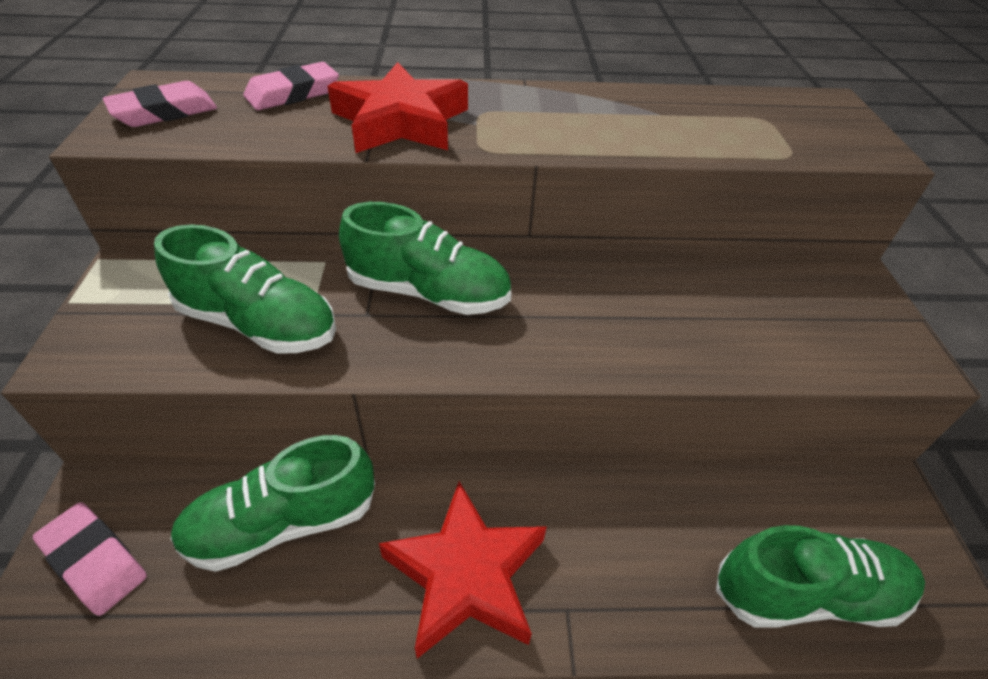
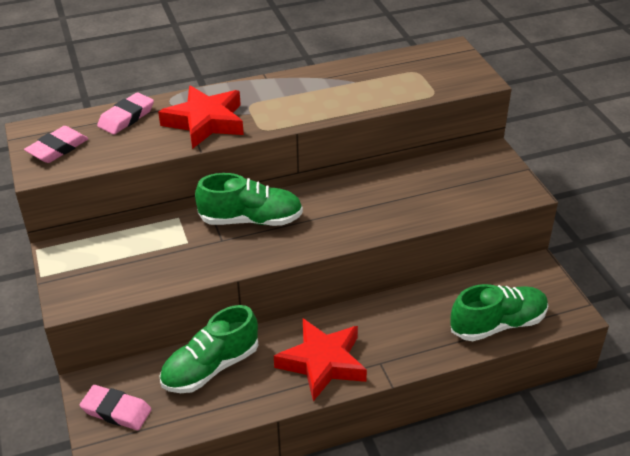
camera: 15 degrees left, 5 degrees down
green shoe [154,224,336,354] -> none

